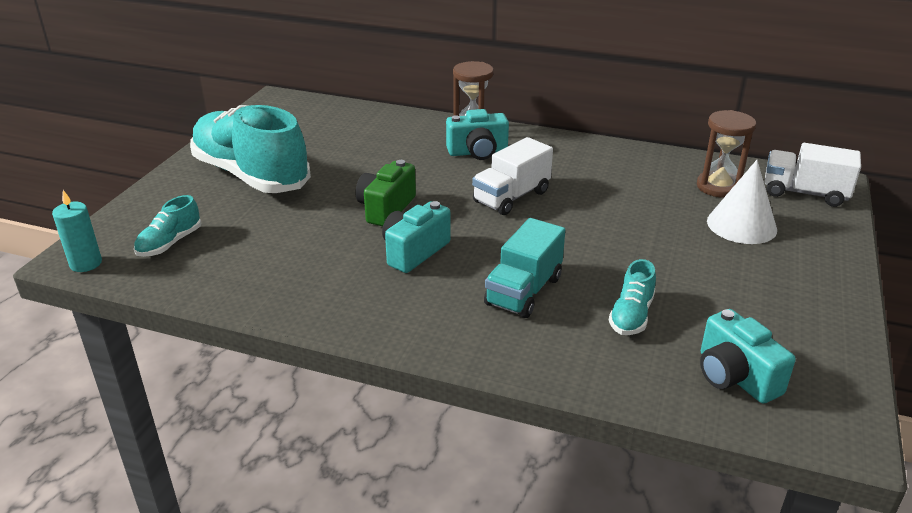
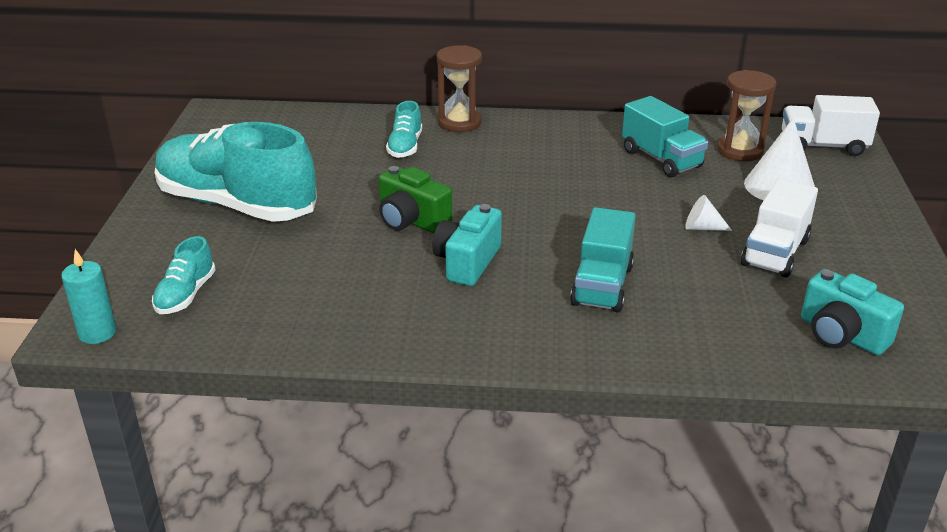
camera: 15 degrees left, 0 degrees up
green camera [356,160,416,226] -> green camera turned 60 degrees counterclockwise [379,166,452,233]
turquoise camera [446,109,509,160] -> none
white truck [472,137,553,215] -> white truck moved to [741,178,818,277]
turquoise shoe [609,259,656,335] -> turquoise shoe moved to [386,101,422,158]
none -> turquoise truck [622,96,708,177]
none -> white cone [685,195,732,231]

